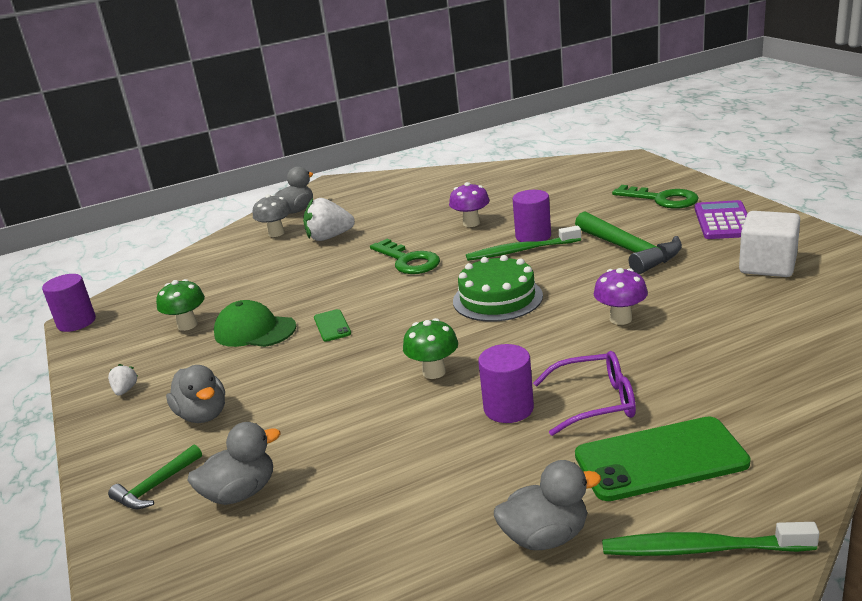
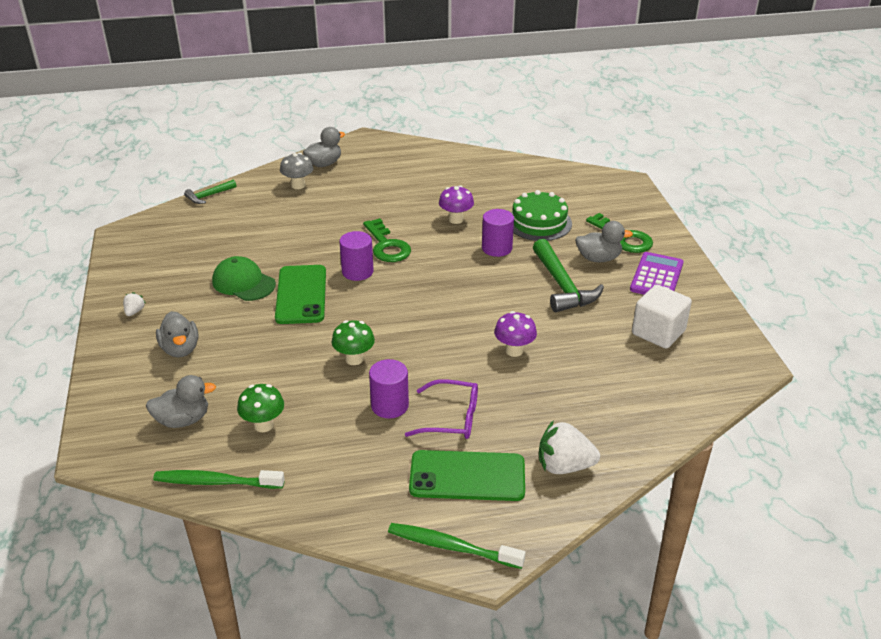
camera: 10 degrees right, 10 degrees up
purple cylinder [42,274,96,332] -> purple cylinder moved to [339,231,374,281]
green hammer [108,444,202,509] -> green hammer moved to [184,180,236,204]
green mushroom [156,279,205,331] -> green mushroom moved to [237,384,284,432]
white strawberry [303,198,355,241] -> white strawberry moved to [539,420,600,474]
green phone [314,309,351,342] -> green phone [275,265,326,324], size x2.09
green cake [453,255,543,322] -> green cake moved to [511,190,572,241]
green toothbrush [466,226,581,261] -> green toothbrush moved to [153,470,285,489]
grey duck [494,460,601,550] -> grey duck moved to [575,221,633,262]

